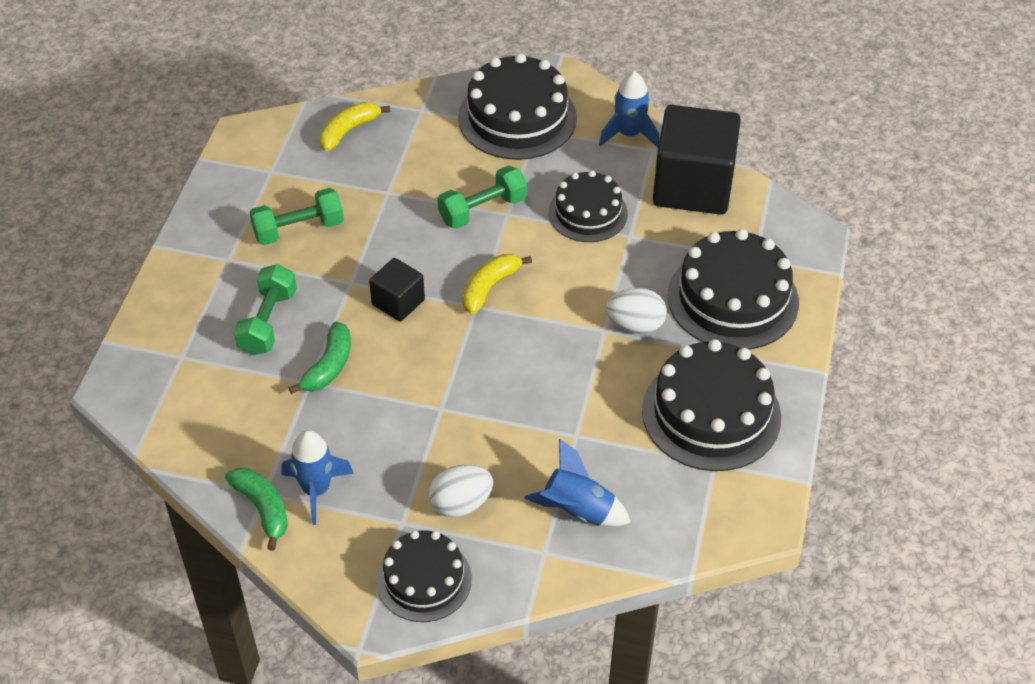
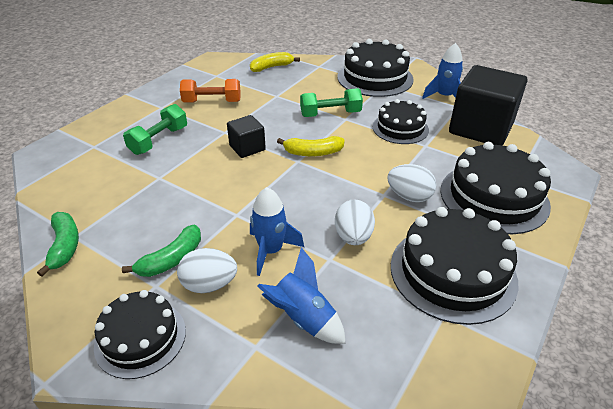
camera: 20 degrees right, 10 degrees down
green dumbbell [249,188,344,245] -> orange dumbbell [180,79,241,103]
blue rocket [281,430,354,525] -> blue rocket moved to [250,187,304,276]
green banana [289,321,351,394] -> green banana moved to [122,225,201,277]
yellow banana [462,254,532,314] -> yellow banana turned 150 degrees counterclockwise [277,136,345,156]
none -> white egg [335,199,375,245]

